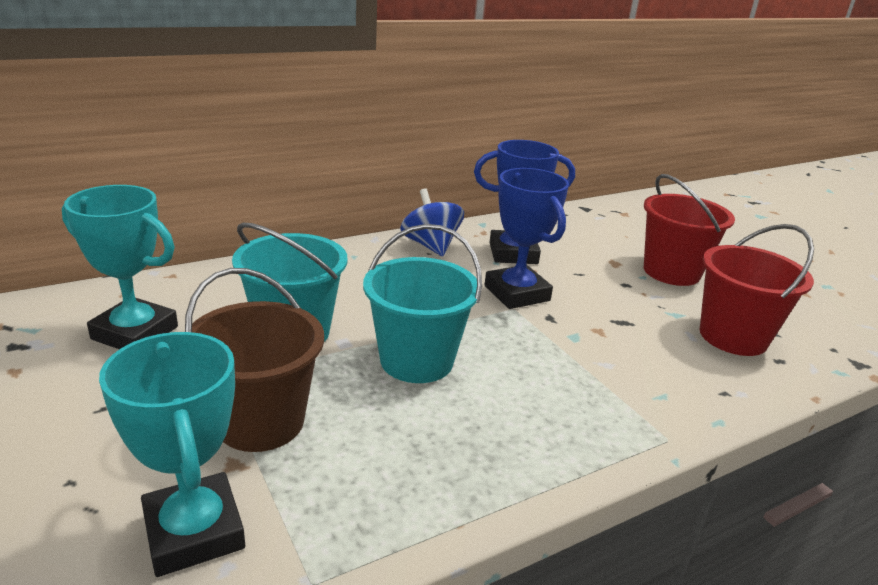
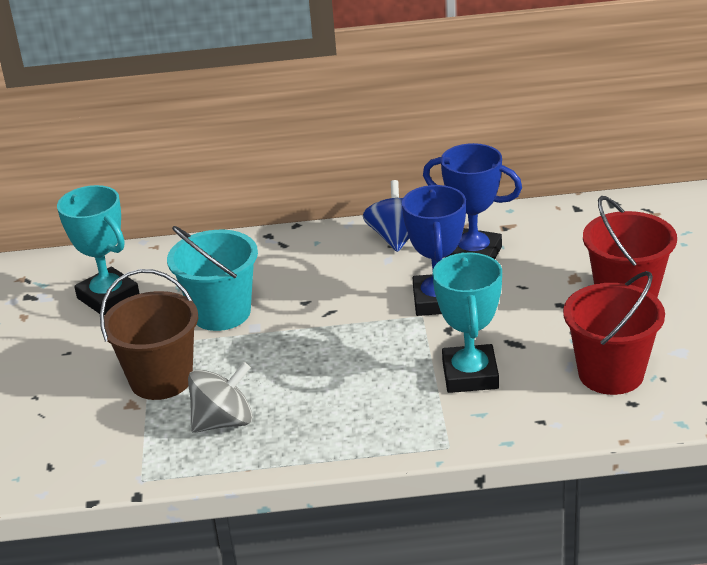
camera: 30 degrees right, 5 degrees up
turquoise trophy [99,332,245,577] -> turquoise trophy moved to [433,252,502,393]
turquoise bucket [363,224,482,383] -> none
none -> grey spinning top [188,362,252,433]

